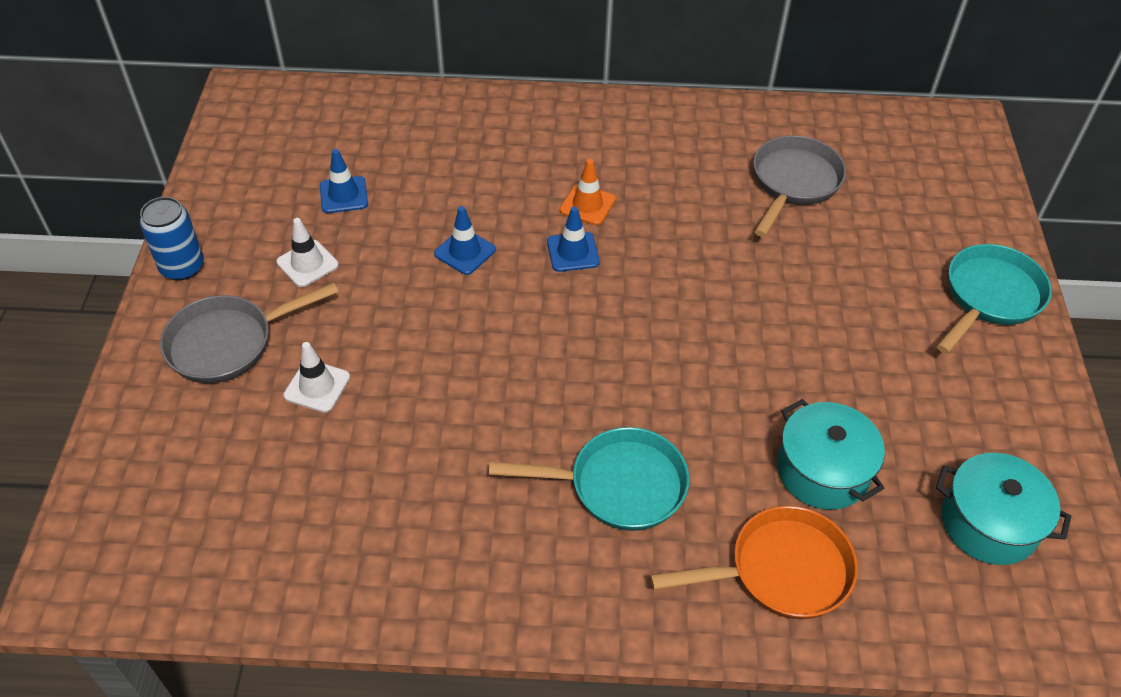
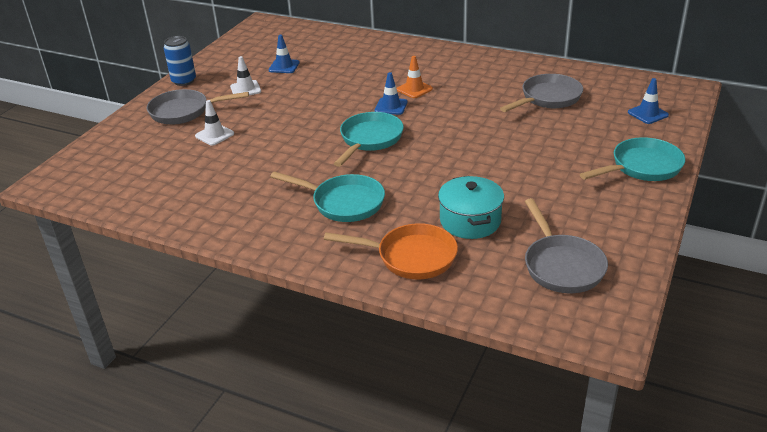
camera: 25 degrees right, 15 degrees down
blue traffic cone [434,206,496,275] -> blue traffic cone moved to [628,78,669,124]
turquoise pot [936,453,1071,565] -> grey pan [525,198,608,293]
none -> turquoise pan [334,112,404,167]

